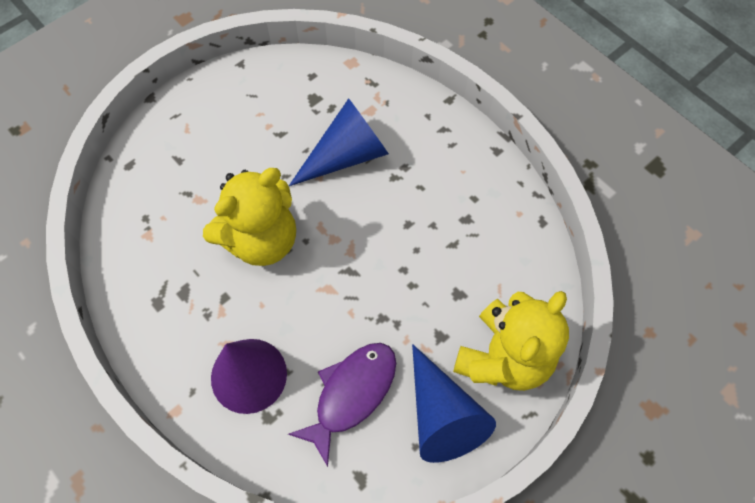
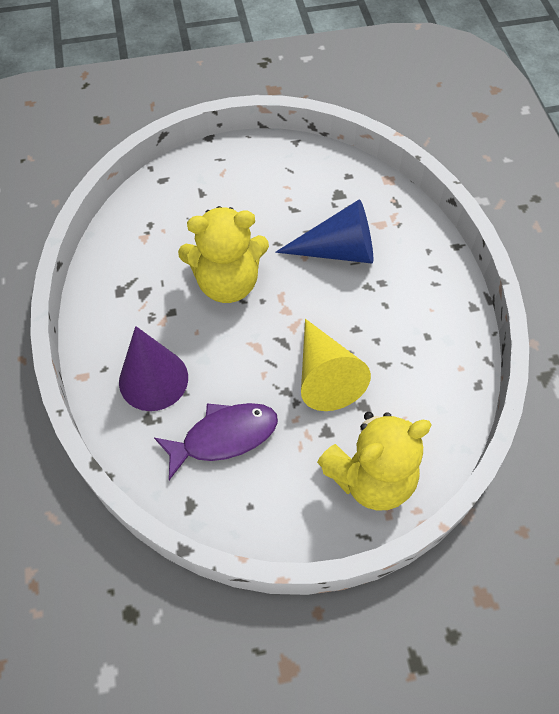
camera: 30 degrees right, 5 degrees down
blue cone [412,344,496,463] -> none
none -> yellow cone [301,319,371,411]

